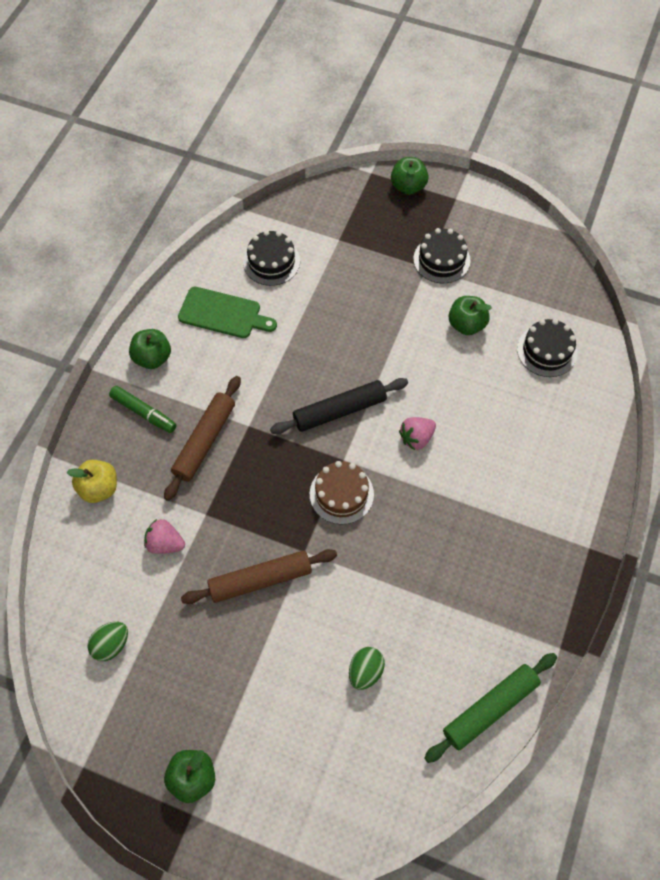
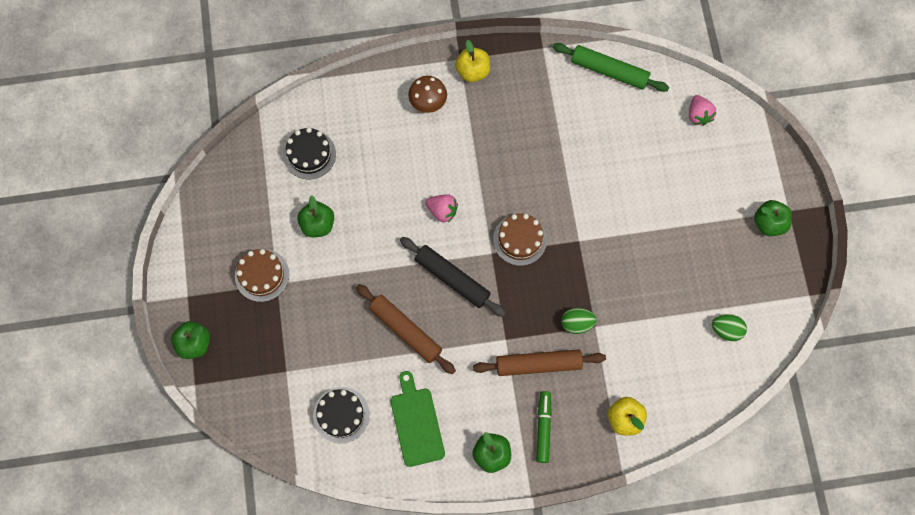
camera: 120 degrees left, 10 degrees up
pink strawberry [144,519,185,554] -> pink strawberry moved to [689,95,716,126]
brown rolling pin [181,549,337,604] -> brown rolling pin moved to [356,284,456,374]
green egg [349,647,385,690] -> green egg moved to [561,308,597,334]
black cake [413,228,471,283] -> brown cake [235,249,289,302]
none -> brown mushroom [408,76,447,113]
none -> yellow apple [455,40,490,82]

